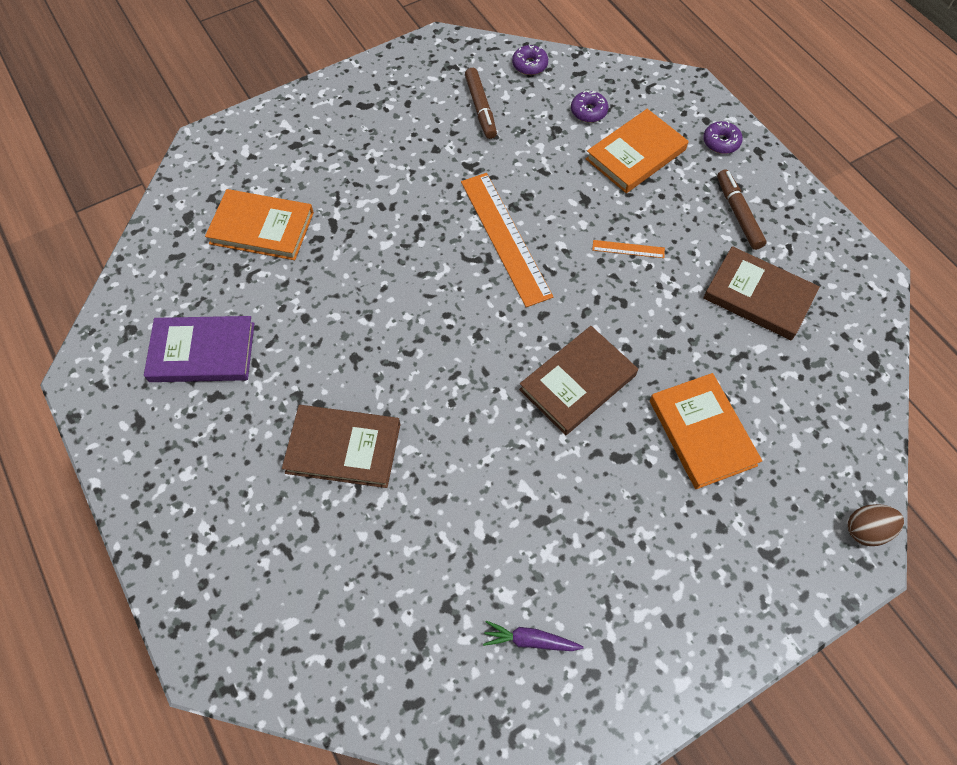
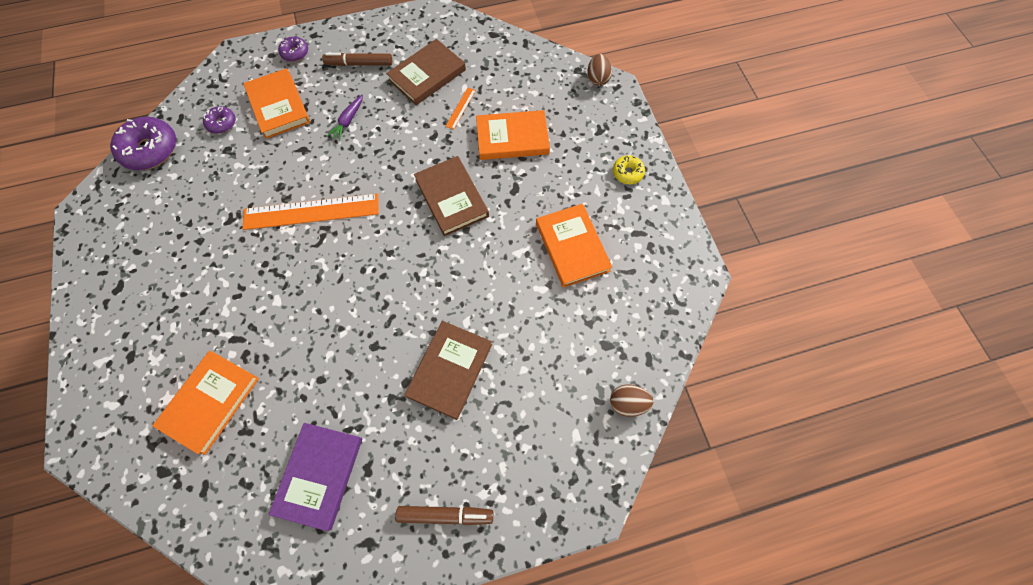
camera: 75 degrees left, 5 degrees up
brown marker [465,68,497,139] -> brown marker moved to [395,506,493,525]
purple carrot [483,620,584,651] -> purple carrot moved to [327,94,363,141]
purple donut [512,45,548,75] -> purple donut [110,117,176,170], size x1.88
orange ruler [592,240,665,258] -> orange ruler moved to [445,88,476,129]
none -> orange book [536,204,612,288]
none -> brown egg [610,384,654,417]
none -> yellow donut [613,155,645,184]

